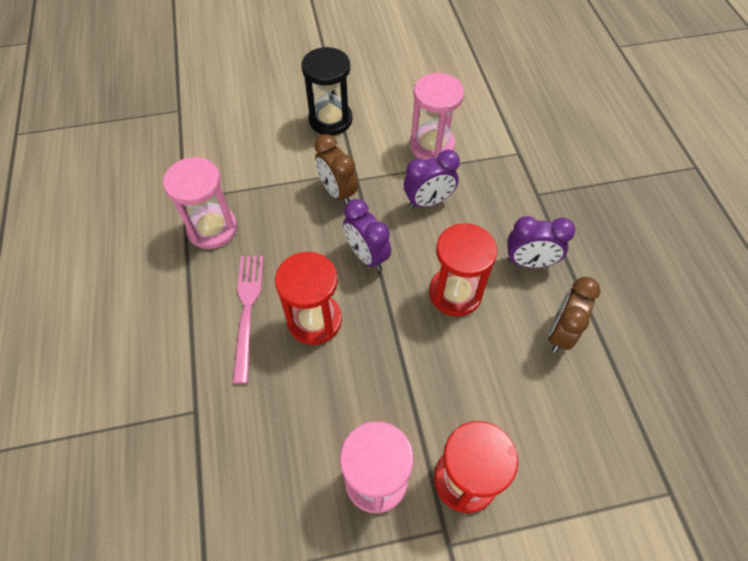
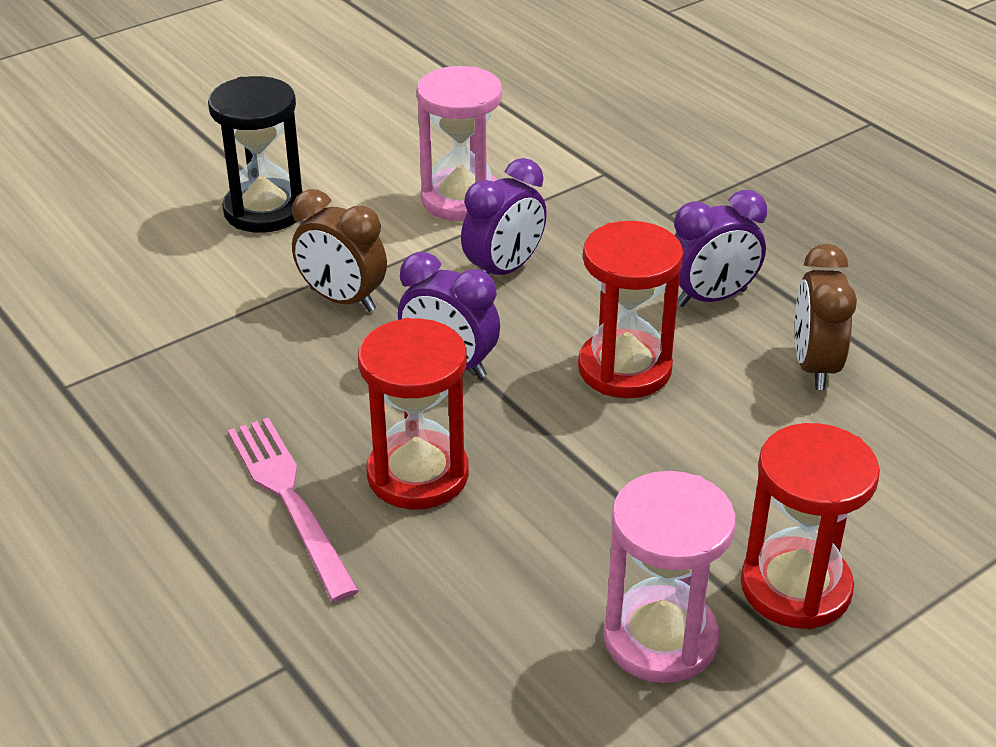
camera: 25 degrees left, 20 degrees down
pink hourglass [163,157,237,249] -> none

